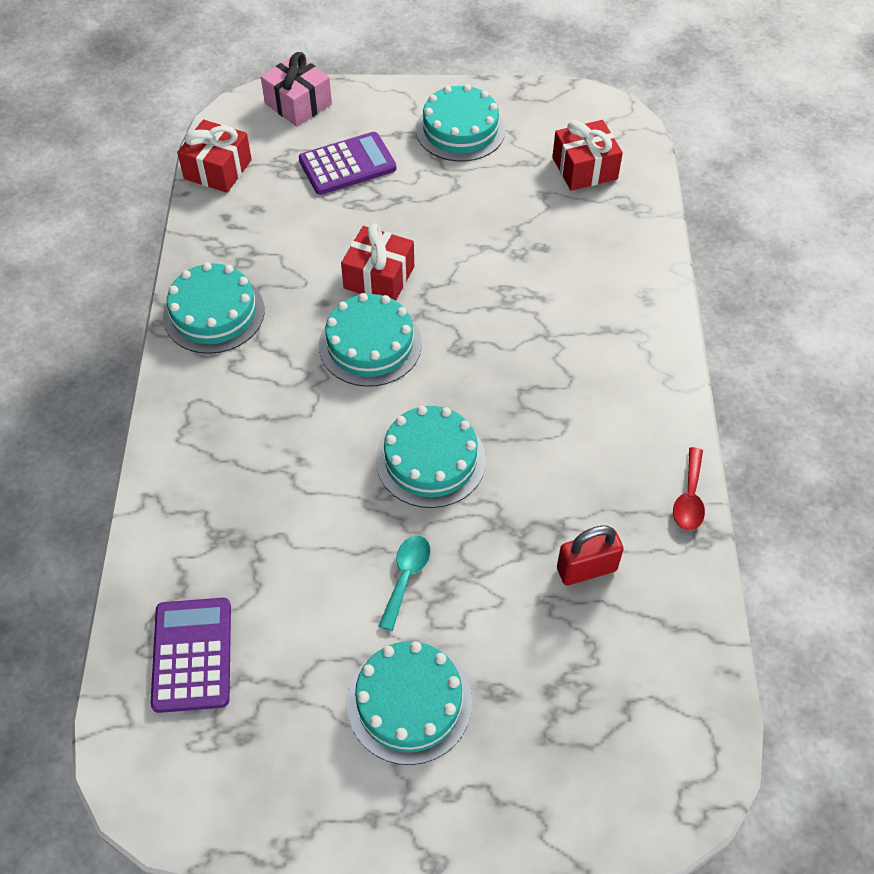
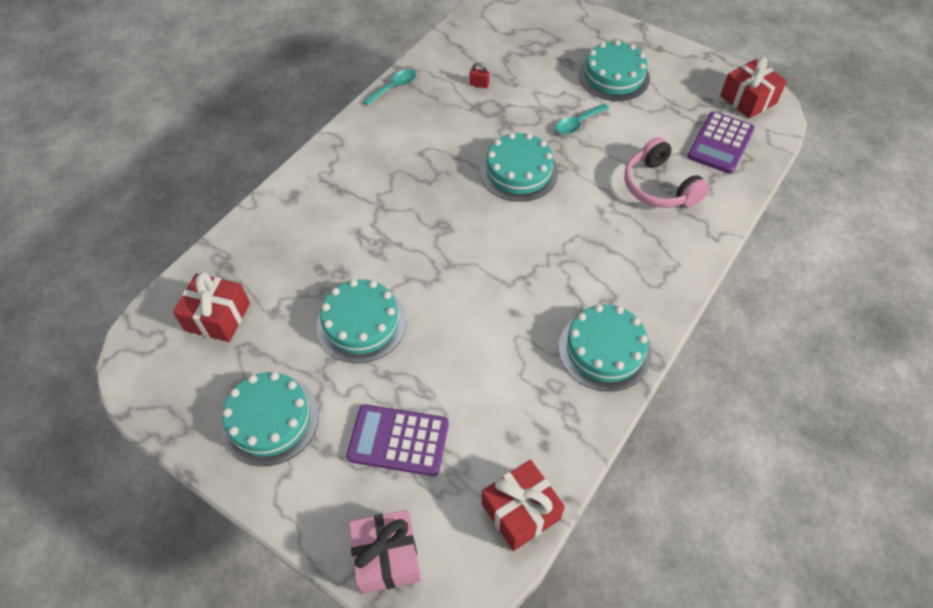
camera: 145 degrees left, 0 degrees up
turquoise cake [319,293,422,387] -> turquoise cake moved to [316,279,406,363]
red gift [341,223,414,301] -> red gift moved to [720,57,787,119]
red padlock [557,525,624,585] -> red padlock [469,62,489,88], size x0.53
red spoon [673,447,705,530] -> turquoise spoon [363,69,416,106]
none -> pink headphones [624,137,710,208]

